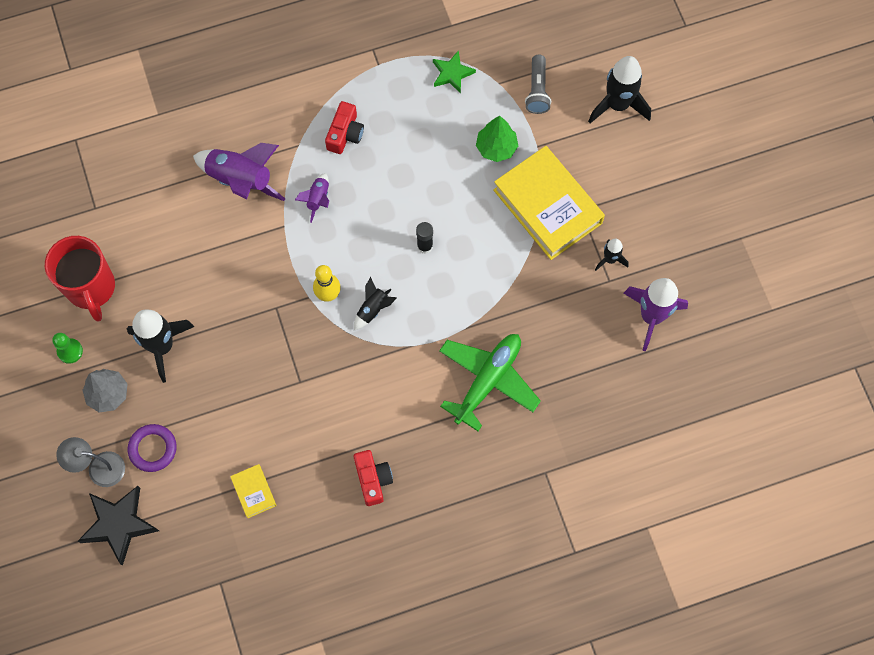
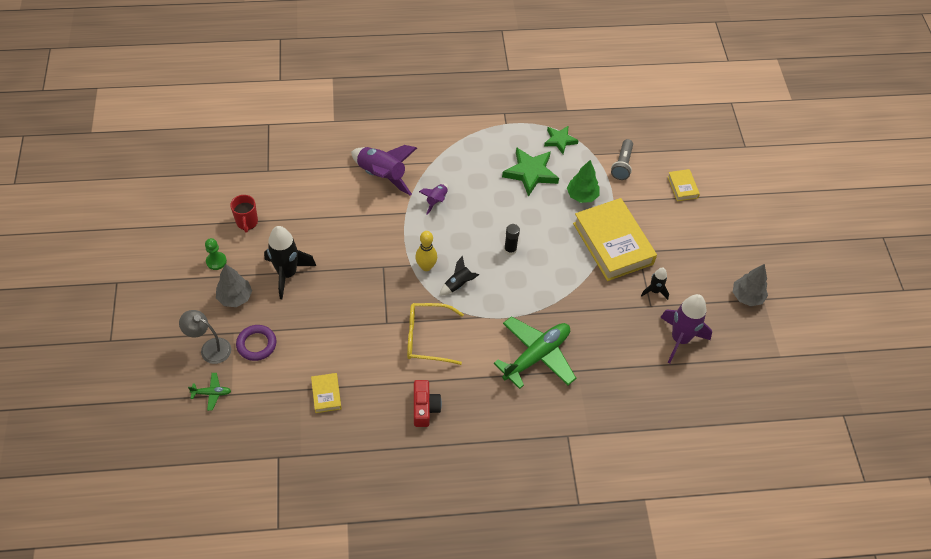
camera: 10 degrees right, 15 degrees down
red mug [45,236,115,322] -> red mug [230,195,258,233], size x0.55
black star [78,486,159,566] -> green plane [188,373,231,411]
red camera [325,101,364,154] -> none
black rocket [588,56,651,123] -> yellow book [667,169,700,201]
none -> yellow glasses [407,303,464,365]
none -> green star [502,147,559,197]
none -> grey tree [733,264,768,307]

